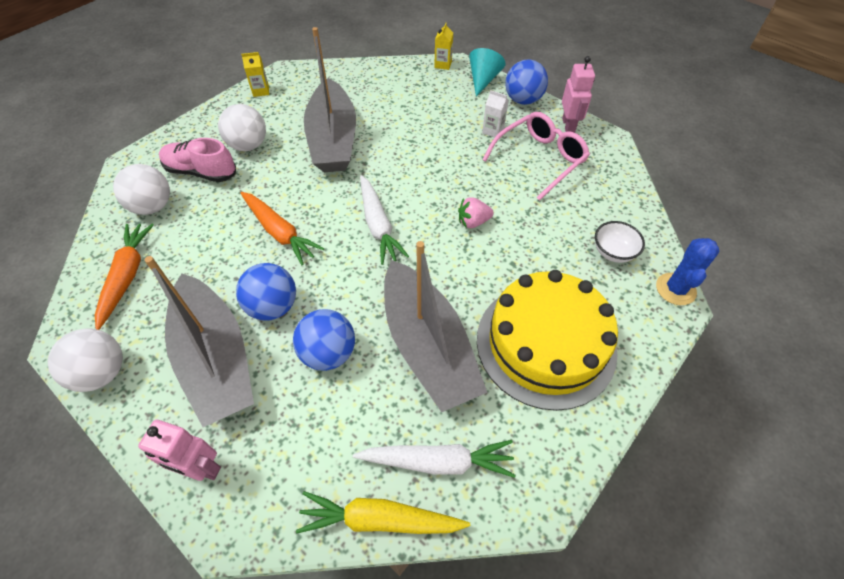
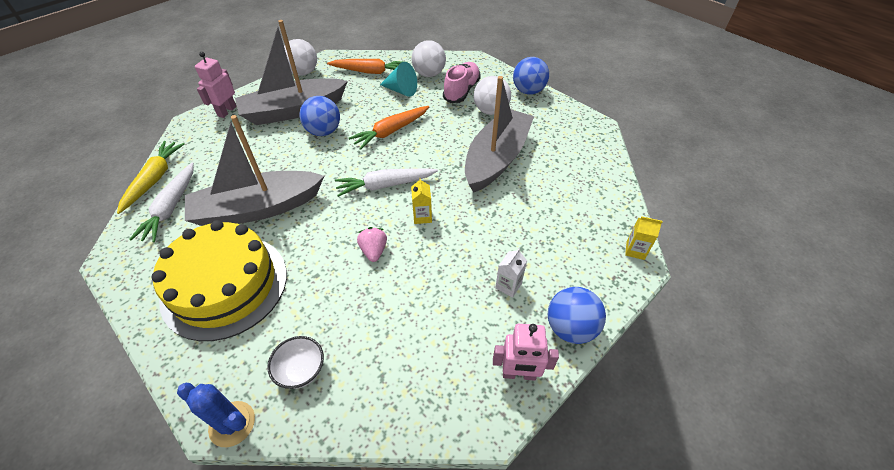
camera: 95 degrees right, 5 degrees down
yellow carton [241,52,269,97] -> yellow carton moved to [411,178,432,224]
blue ball [293,309,355,371] -> blue ball moved to [513,57,549,95]
grey boat [304,27,356,172] -> grey boat turned 120 degrees clockwise [465,76,534,193]
turquoise cone [469,48,505,96] -> turquoise cone moved to [380,62,417,97]
pink glasses [482,112,590,200] -> none

